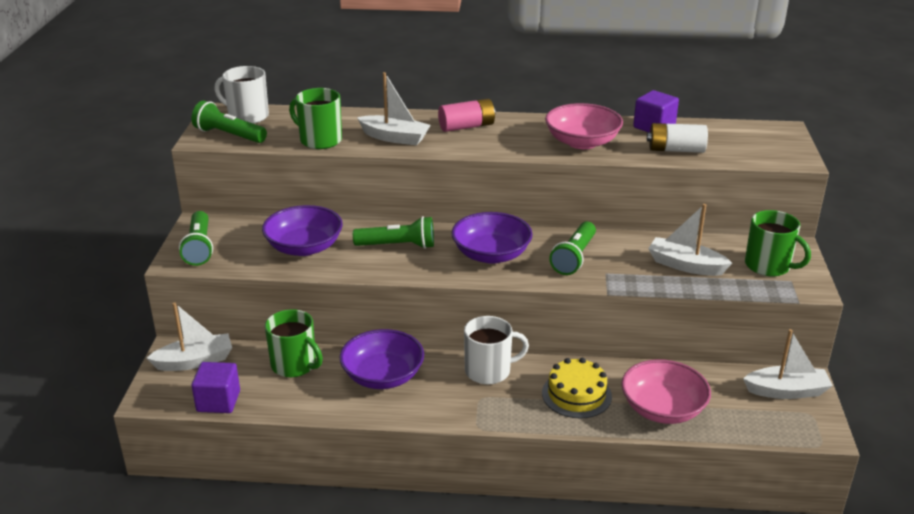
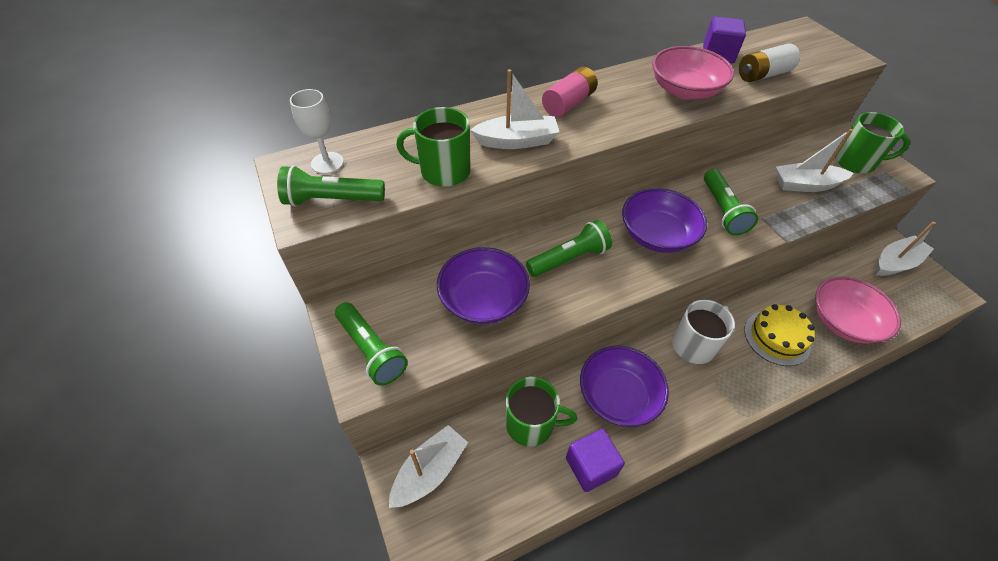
camera: 30 degrees left, 20 degrees up
purple cube [191,362,240,413] -> purple cube moved to [566,429,625,492]
white mug [214,66,269,124] -> white goblet [290,89,344,174]

